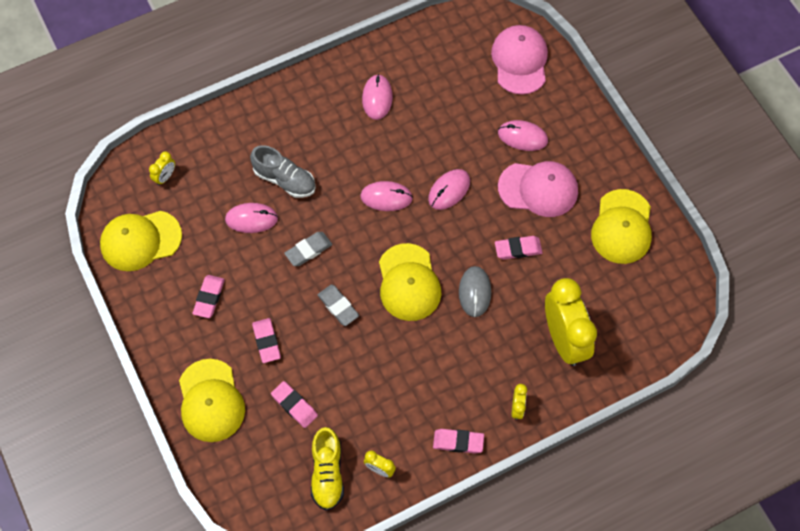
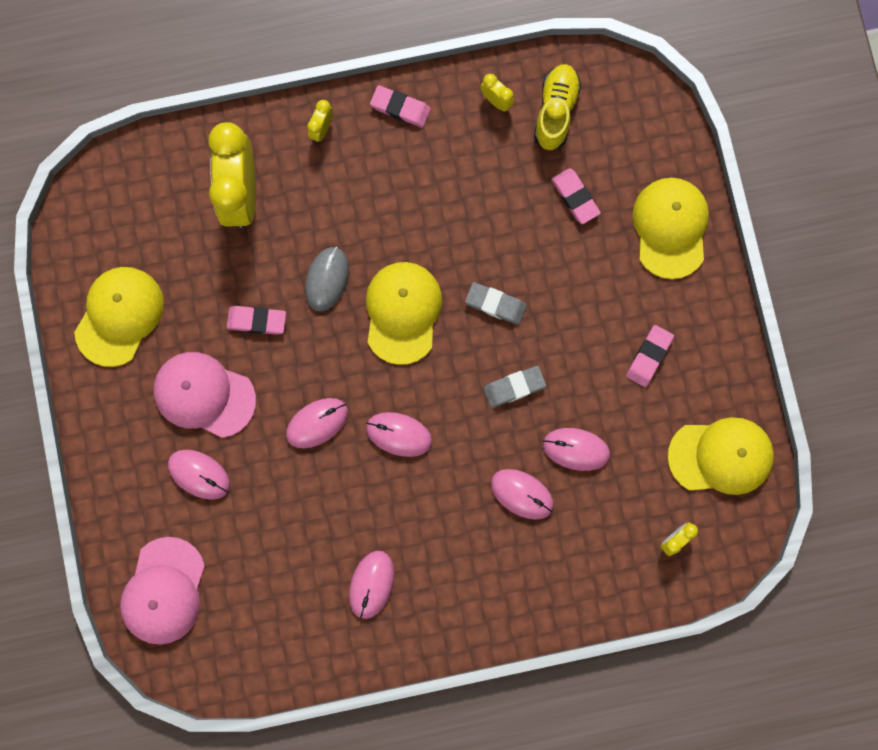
camera: 165 degrees left, 15 degrees up
grey shoe [250,145,316,198] -> pink mouse [491,469,554,520]
pink eraser [252,318,281,363] -> none
grey eraser [318,285,359,326] -> grey eraser turned 45 degrees counterclockwise [465,282,527,325]

